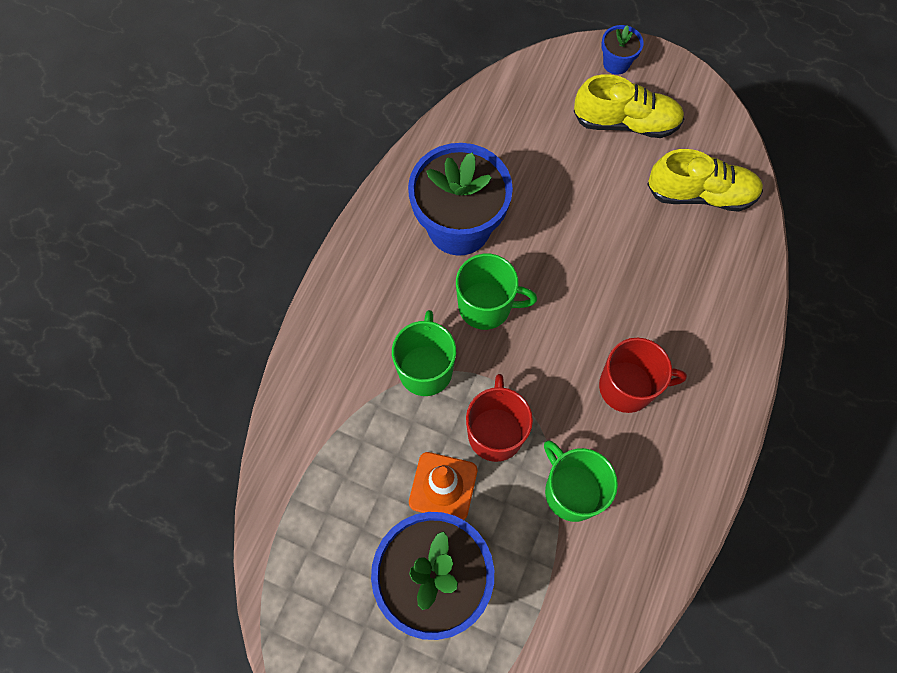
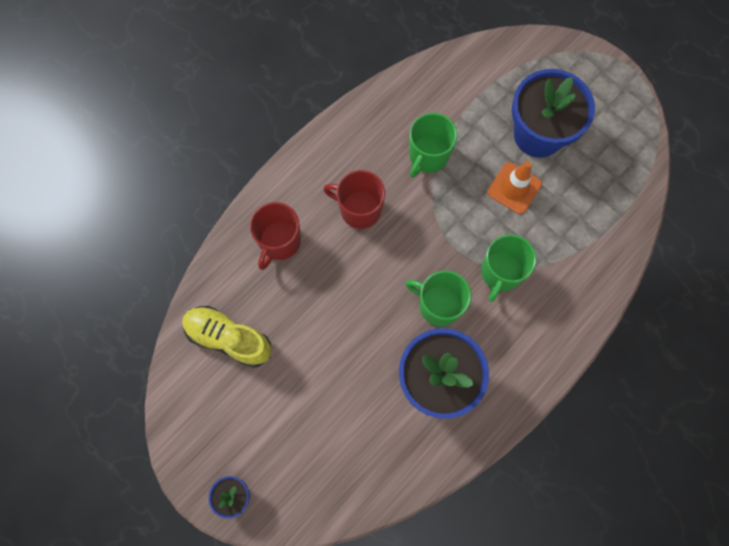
camera: 160 degrees left, 5 degrees up
red mug [466,374,533,462] -> red mug moved to [250,202,301,270]
green mug [544,441,618,522] -> green mug turned 45 degrees clockwise [409,113,457,178]
yellow shoe [574,74,684,138] -> none

